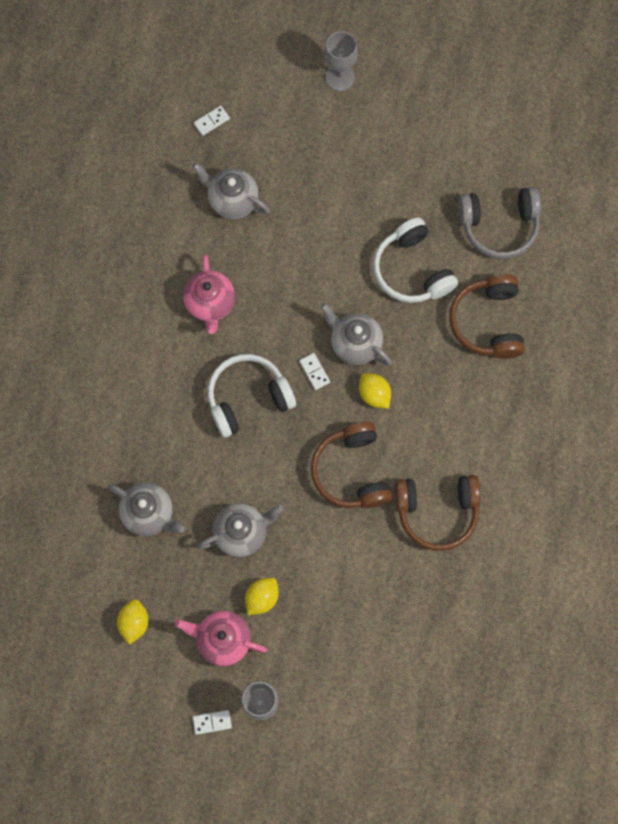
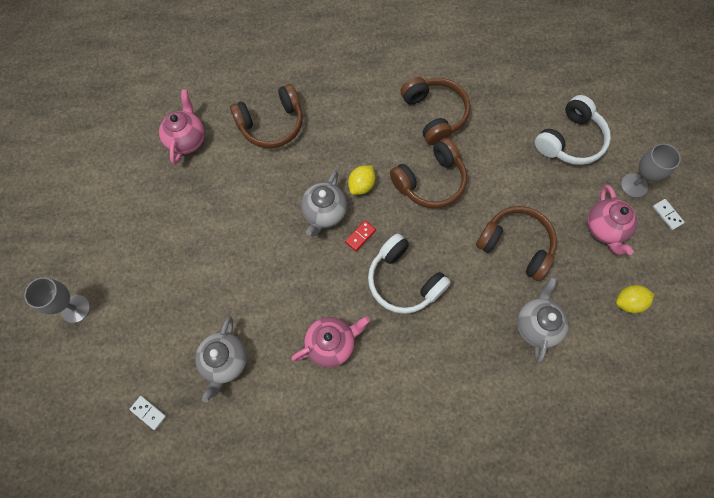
camera: 110 degrees left, 5 degrees down
grey teapot [198,503,284,557] -> brown headphones [476,206,557,281]
yellow lemon [245,578,279,615] -> none
white domino [299,353,330,390] -> red domino [345,221,376,251]
white headphones [373,217,458,303] -> white headphones moved to [535,95,611,165]
grey headphones [458,187,541,259] -> pink teapot [159,89,205,165]

